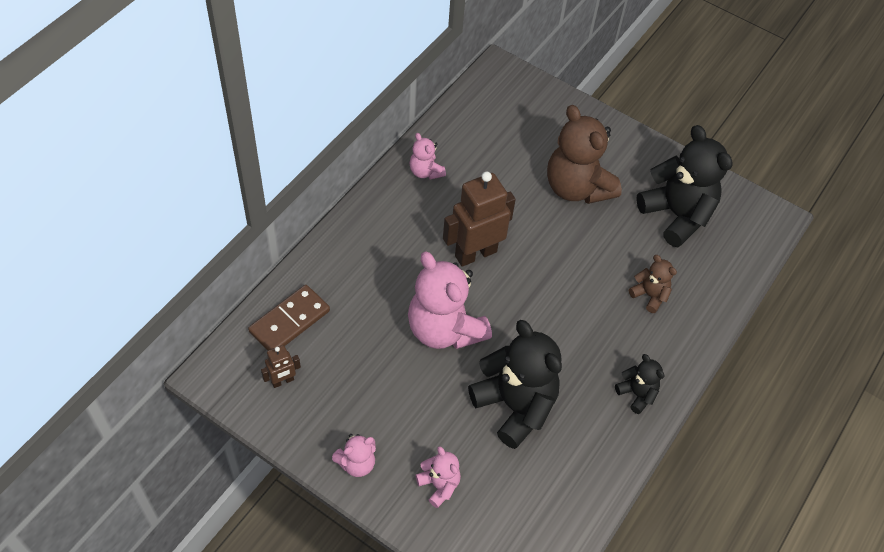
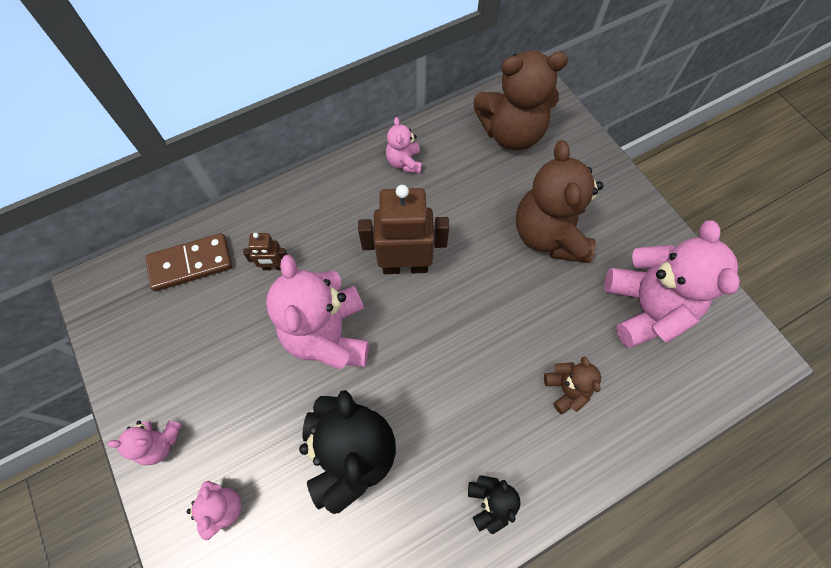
camera: 30 degrees right, 10 degrees up
brown robot [261,345,301,388] -> brown robot moved to [243,233,288,270]
black teddy bear [636,125,733,247] -> pink teddy bear [605,220,740,348]
none -> brown teddy bear [474,51,568,150]

